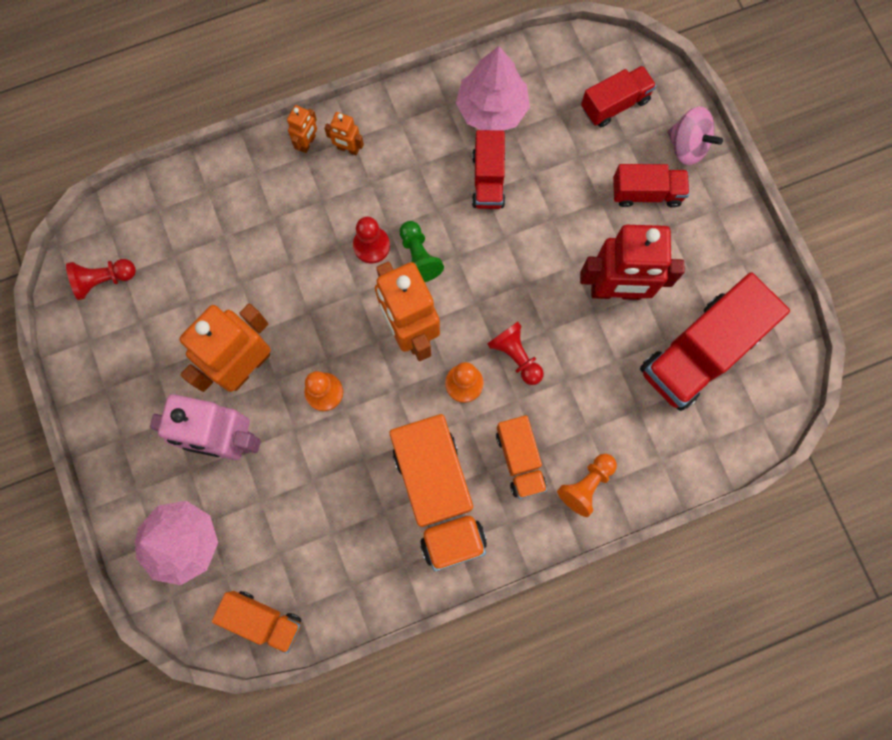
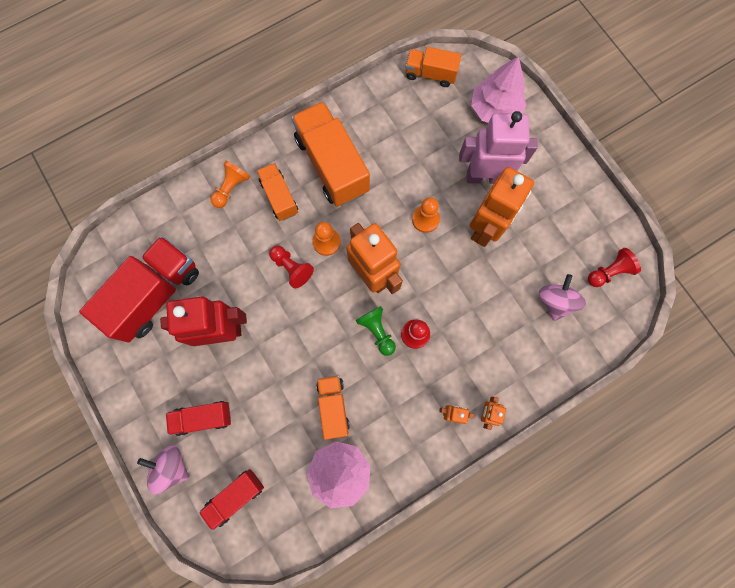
camera: 170 degrees right, 0 degrees up
red truck [472,130,505,209] -> orange truck [316,375,350,440]
none -> pink spinning top [539,274,586,321]

